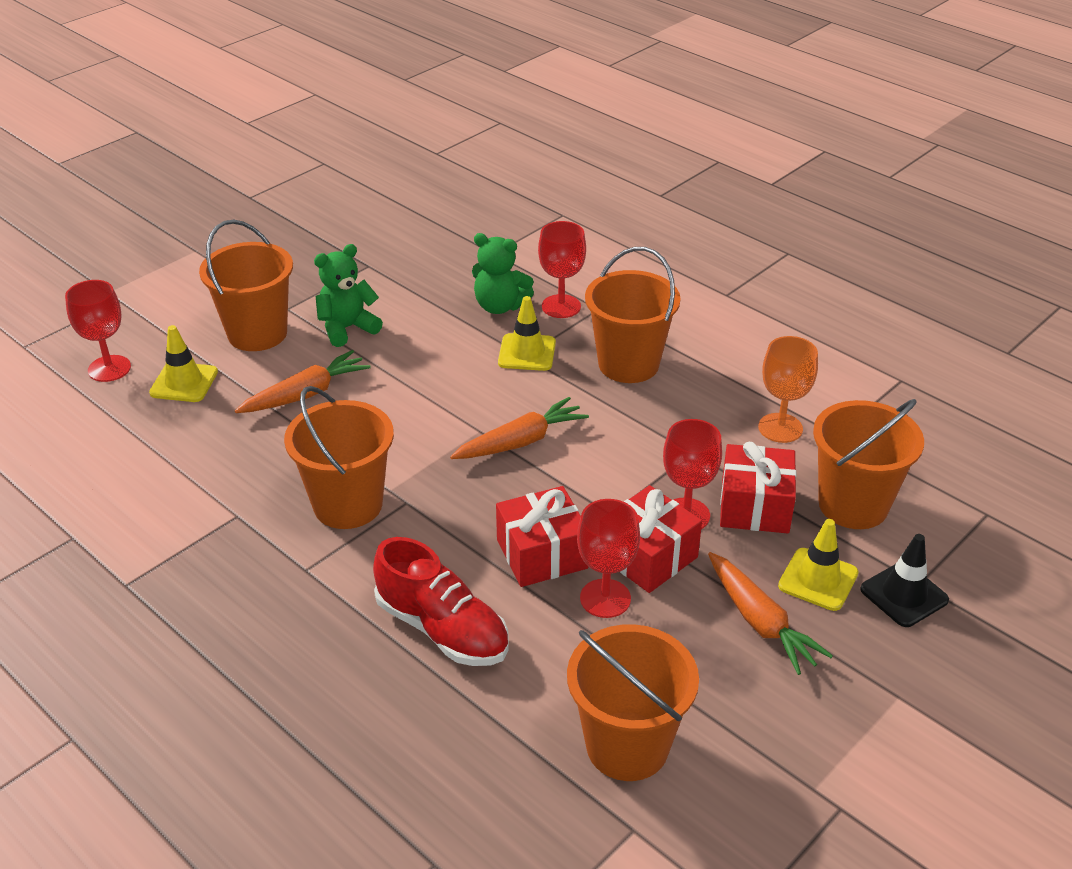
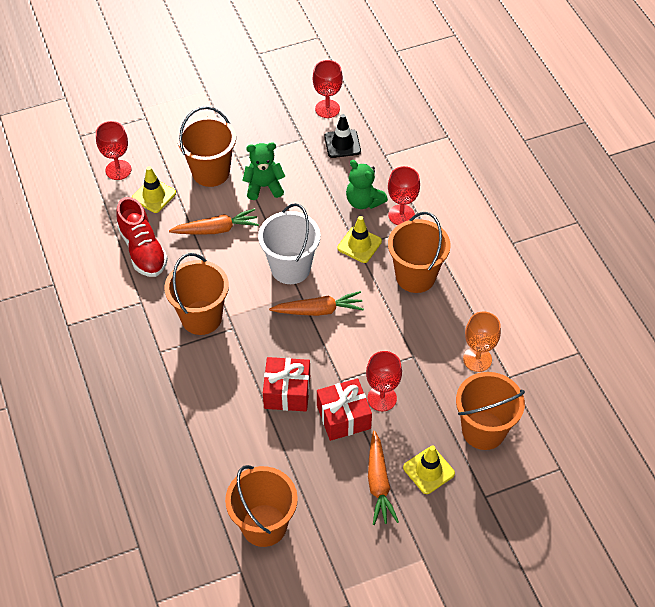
camera: 25 degrees right, 15 degrees up
red shoe [373,537,509,666] -> red shoe moved to [116,197,168,277]
red goblet [577,499,640,618] -> red goblet moved to [313,60,343,118]
red gift [720,442,796,533] -> none
black traffic cone [860,534,949,627] -> black traffic cone moved to [324,114,361,158]
none -> white bucket [258,203,320,284]

